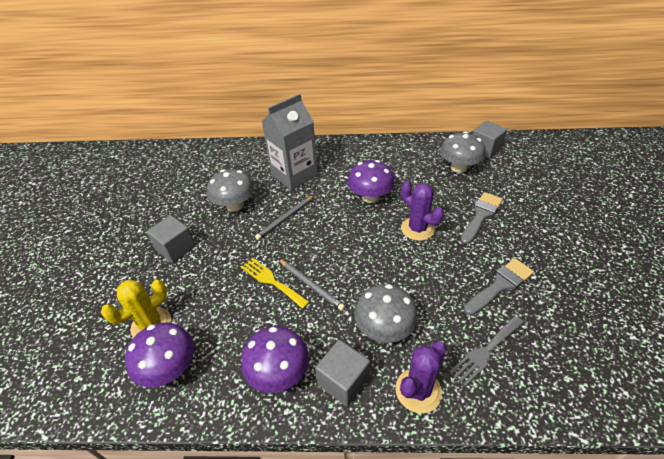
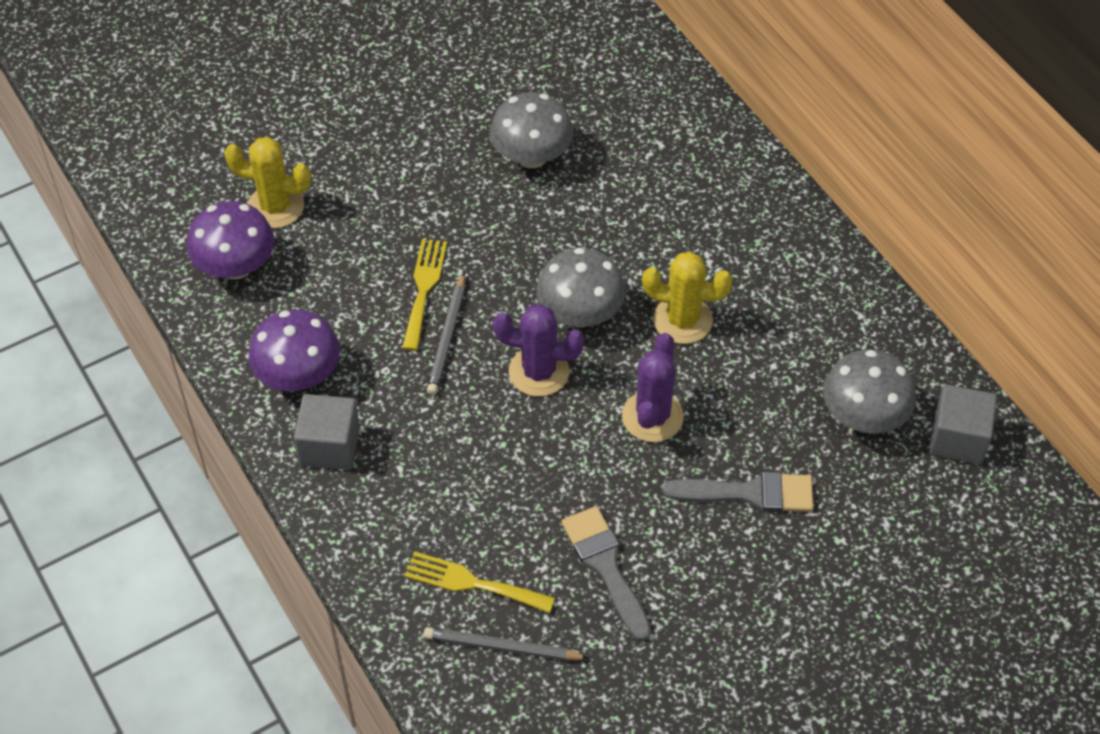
camera: 55 degrees right, 10 degrees up
grey cube [147,215,195,263] -> none
grey pencil [255,195,314,240] -> grey pencil moved to [424,627,589,661]
grey carton [261,94,318,190] -> none
purple mushroom [348,160,395,203] -> yellow cactus [642,252,733,344]
grey mushroom [354,284,418,343] -> grey mushroom moved to [536,248,626,327]
purple cactus [395,341,447,413] -> purple cactus moved to [493,304,584,396]
grey fork [450,316,524,386] -> yellow fork [404,551,555,613]
grey brush [464,258,534,315] -> grey brush turned 135 degrees counterclockwise [562,506,651,641]

